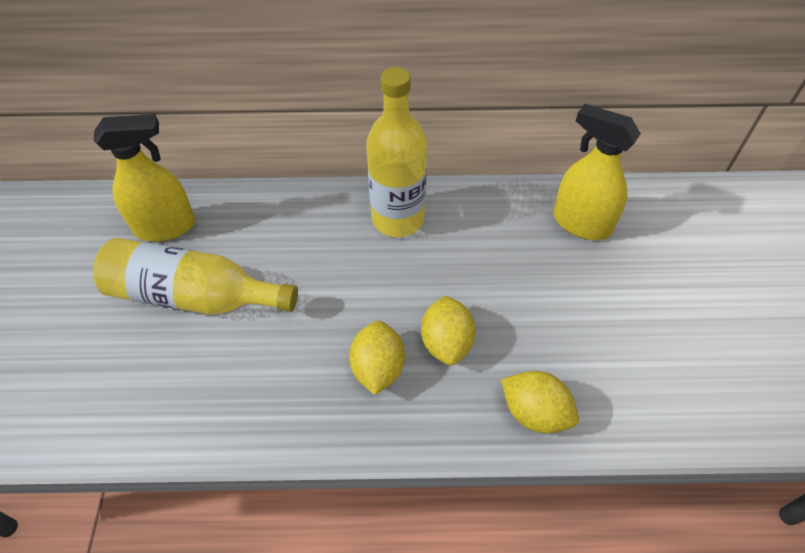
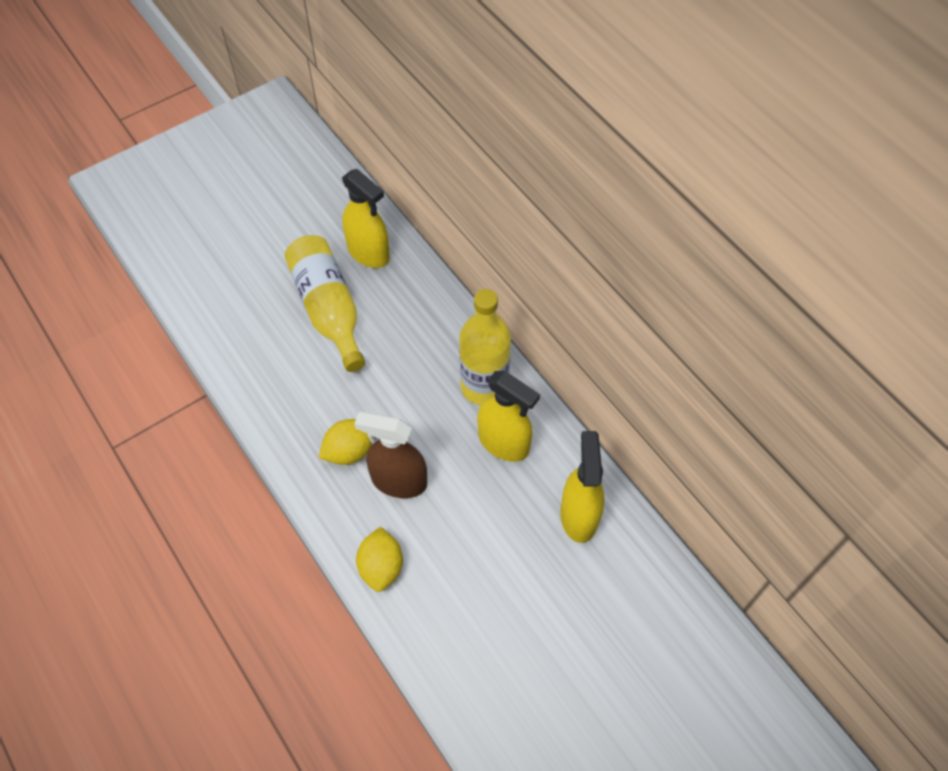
camera: 55 degrees right, 5 degrees up
yellow lemon [421,295,476,365] -> brown spray bottle [354,411,427,498]
none -> yellow spray bottle [478,371,540,462]

